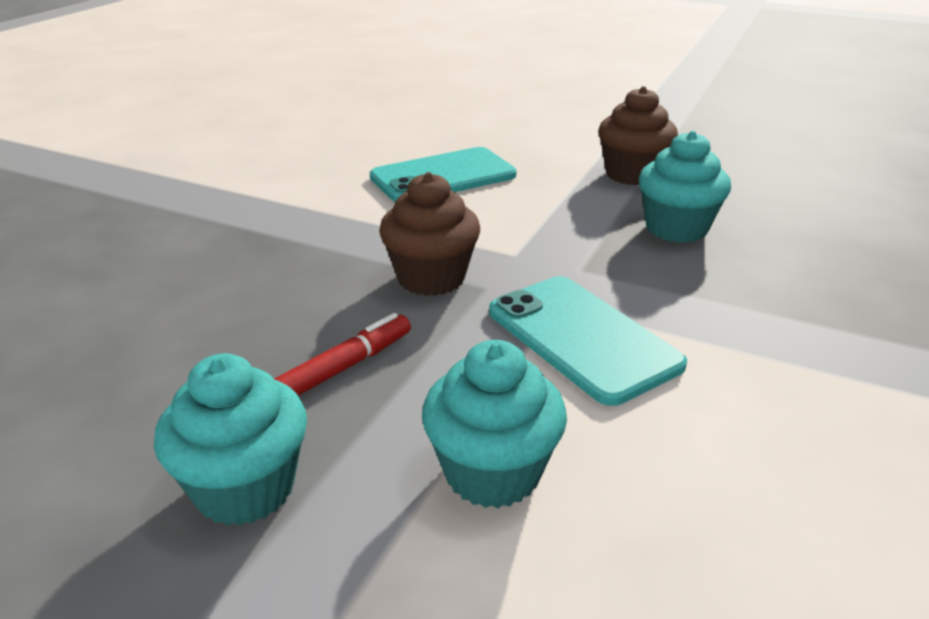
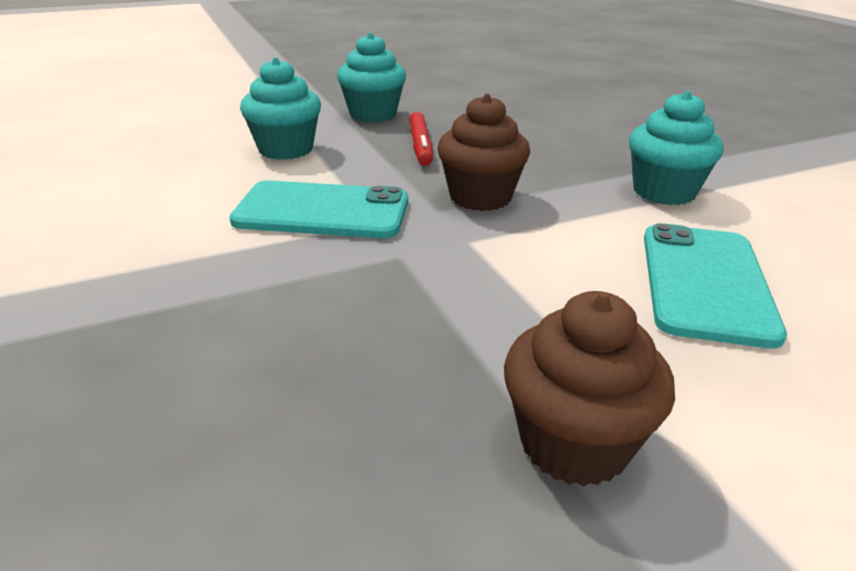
camera: 130 degrees right, 0 degrees up
turquoise cupcake [639,131,731,243] -> turquoise cupcake moved to [629,91,724,205]

